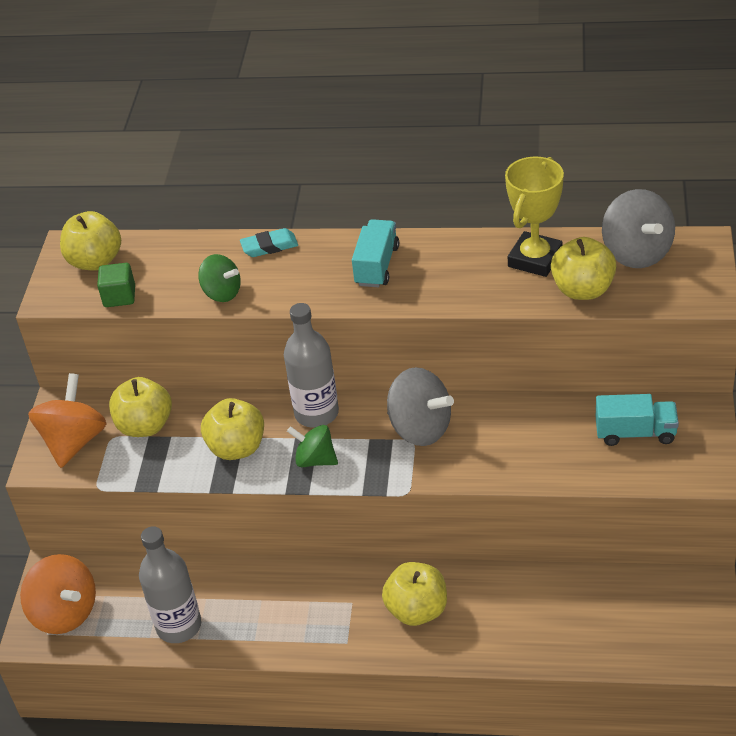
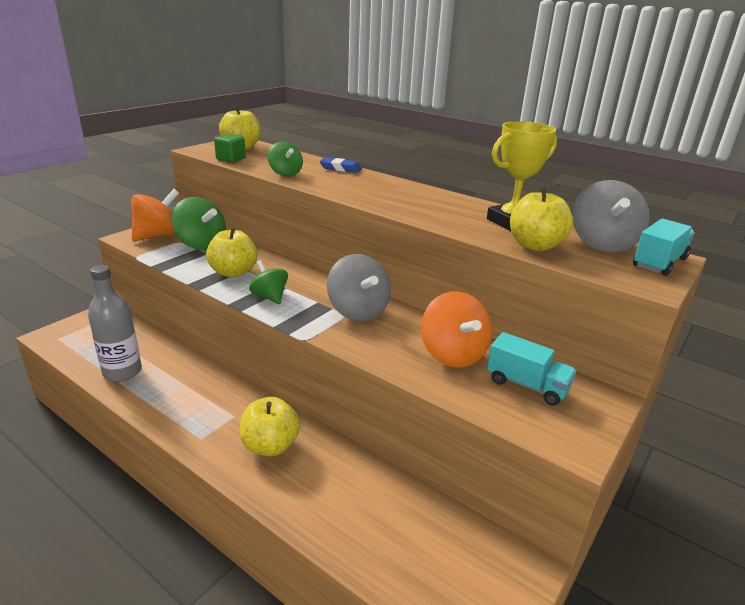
camera: 25 degrees right, 15 degrees down
orange spinning top [20,554,96,634] -> orange spinning top moved to [421,291,492,368]
yellow apple [109,377,172,437] -> green spinning top [172,197,226,250]
turquoise eraser [240,228,298,257] -> blue eraser [320,157,362,173]
grey bottle [284,303,339,428] -> none
turquoise truck [352,219,399,287] -> turquoise truck moved to [633,219,695,276]

